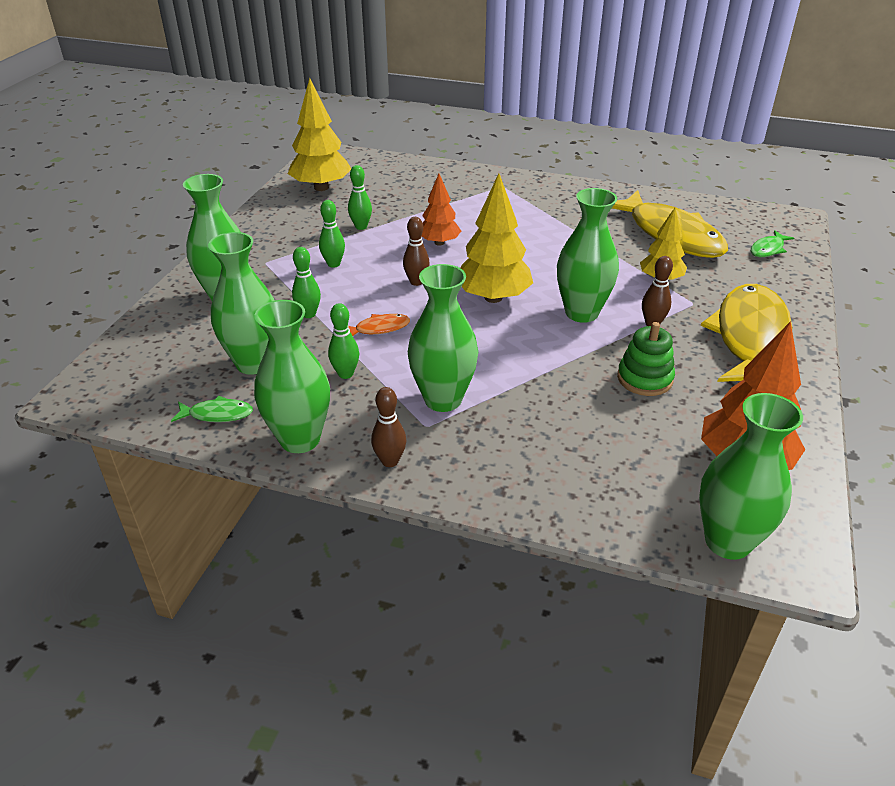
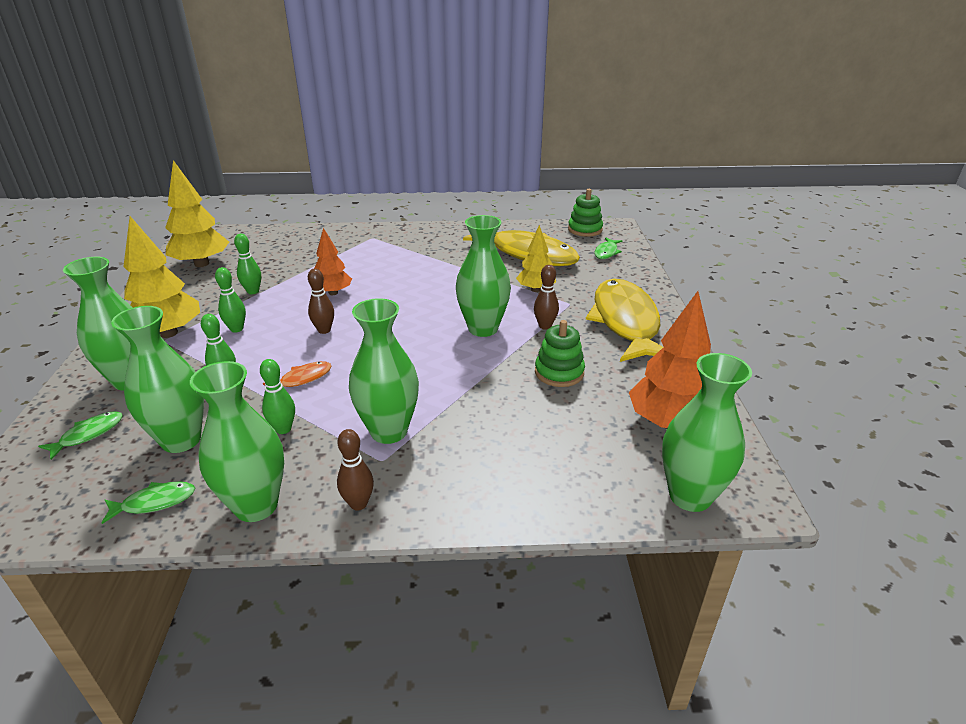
camera: 20 degrees left, 5 degrees down
yellow tree [461,173,533,303] -> yellow tree moved to [123,216,200,338]
none -> green fish [38,411,123,460]
none -> green stacking toy [568,189,603,237]

